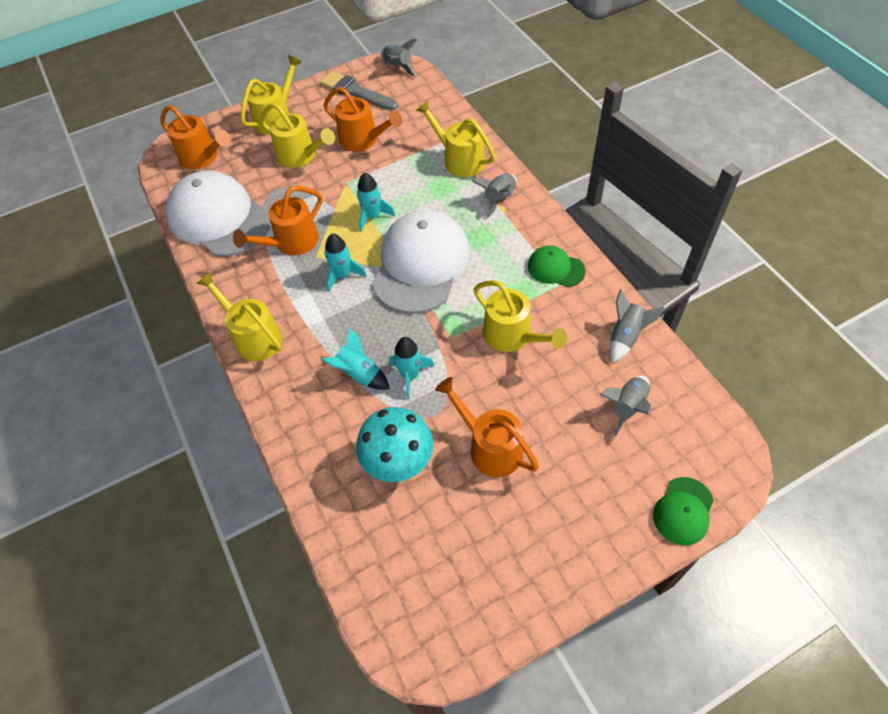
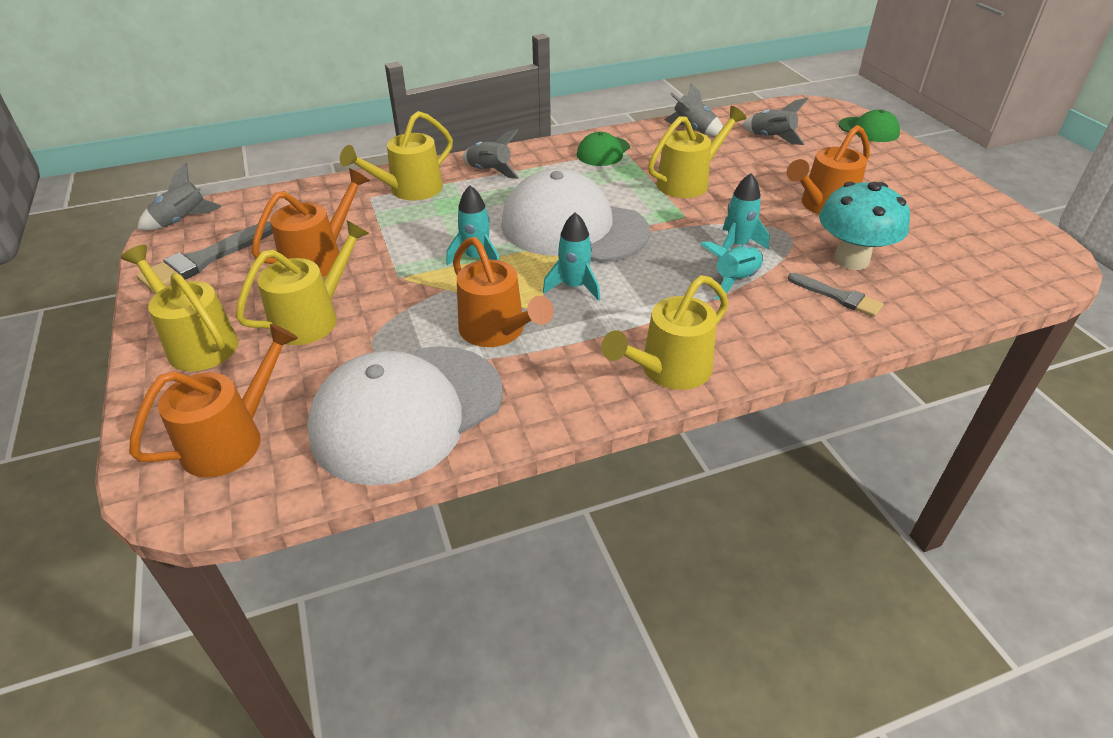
camera: 85 degrees left, 15 degrees down
none -> grey brush [788,273,884,317]

